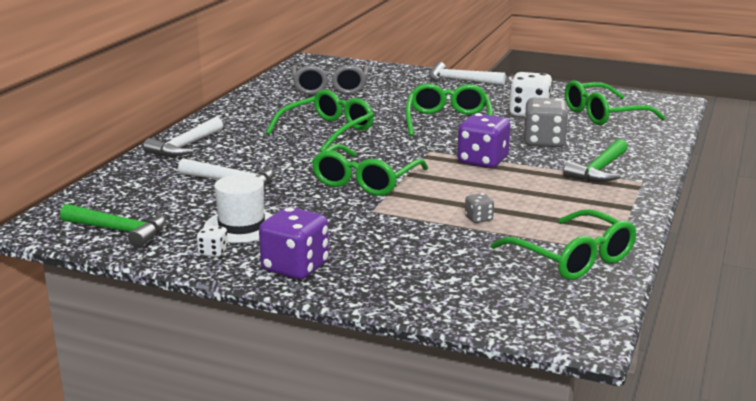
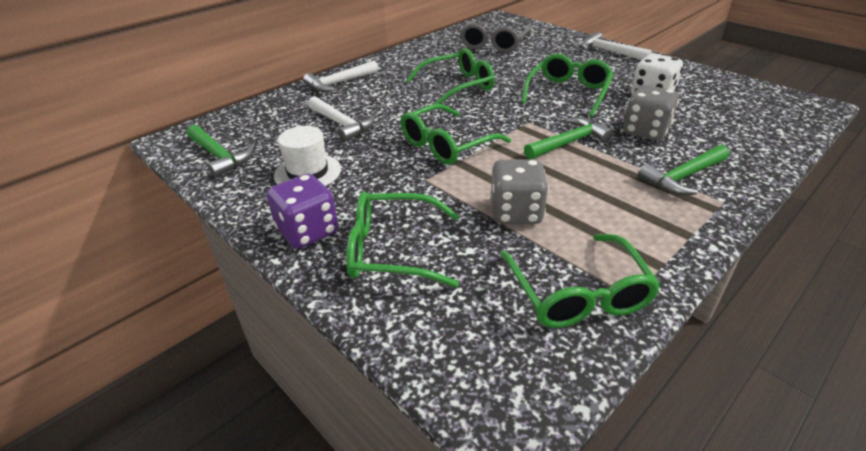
camera: 25 degrees right, 15 degrees up
white dice [197,225,228,257] -> none
purple dice [457,113,510,168] -> green hammer [524,117,613,159]
grey dice [465,193,494,223] -> grey dice [490,160,549,224], size x2.12
green glasses [565,81,666,125] -> green glasses moved to [346,192,459,288]

